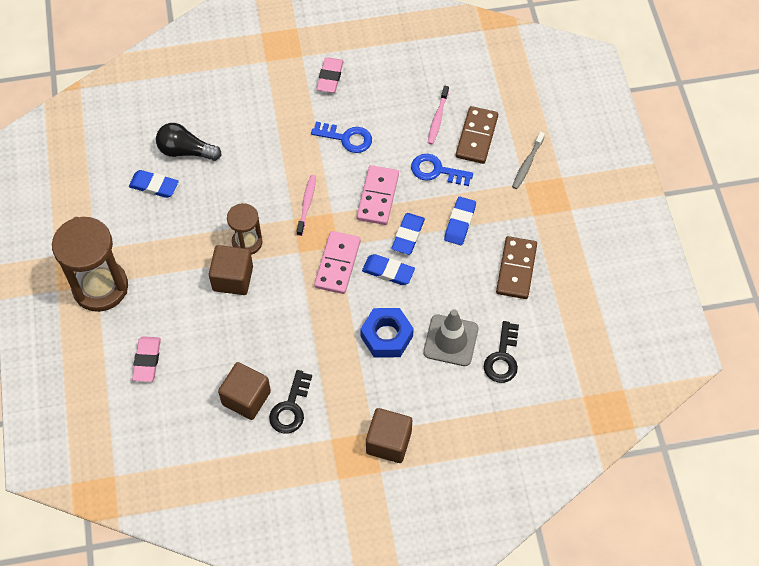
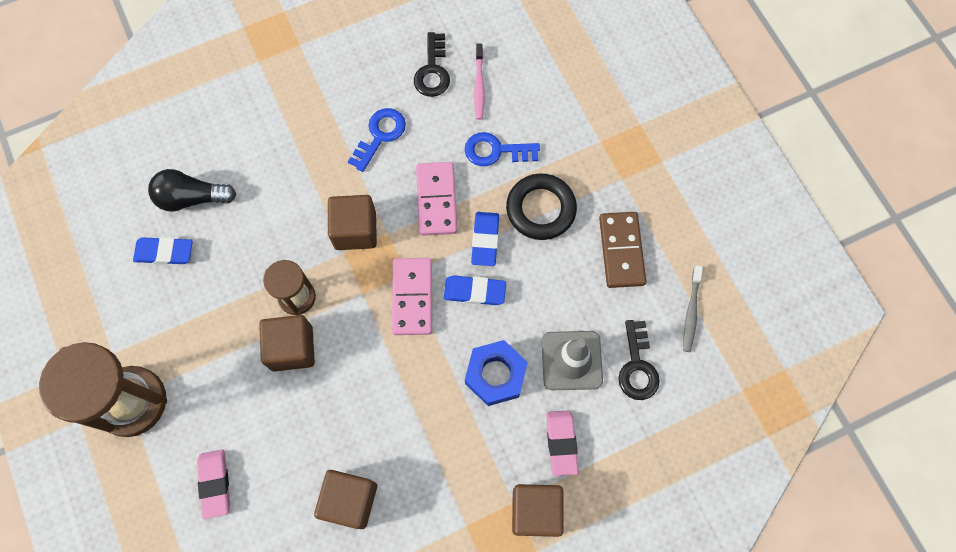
camera: 15 degrees left, 10 degrees up
black key [269,370,312,434] -> black key moved to [414,32,450,97]
pink toothbrush [296,175,316,236] -> brown cube [328,195,377,250]
blue key [311,122,372,153] -> blue key turned 60 degrees counterclockwise [348,108,406,172]
pink eraser [316,57,344,93] -> pink eraser moved to [546,410,578,476]
blue eraser [444,197,476,245] -> black ring [506,173,577,240]
brown domino [456,106,498,164] -> none
grey toothbrush [512,132,545,189] -> grey toothbrush moved to [683,265,703,352]

